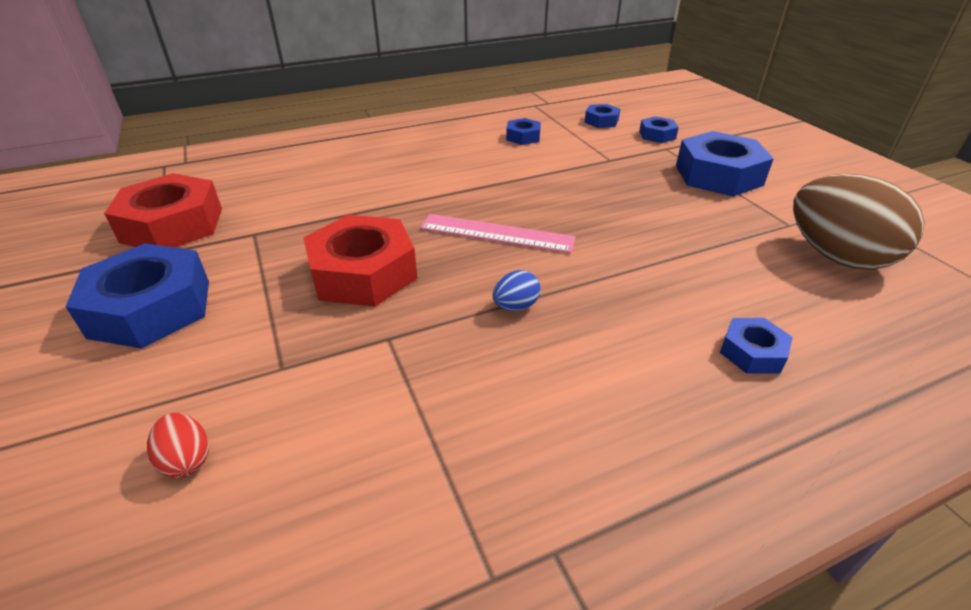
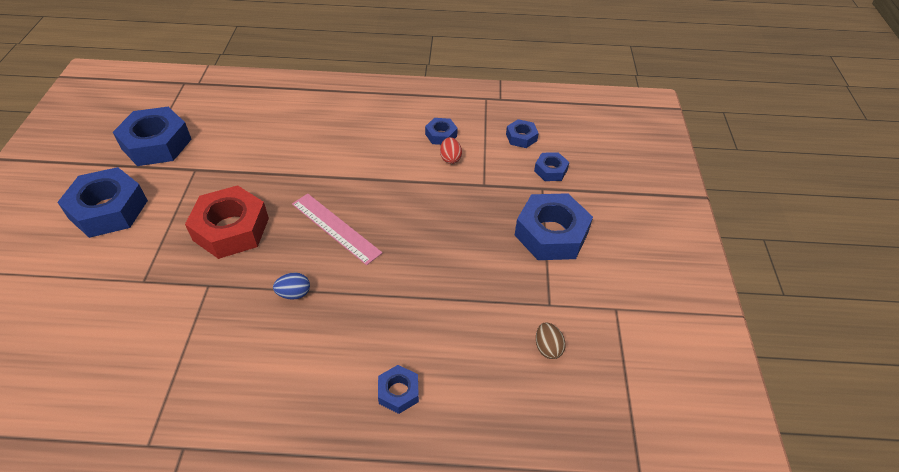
camera: 25 degrees right, 10 degrees up
red nut [104,173,222,247] -> blue nut [113,107,192,166]
red egg [147,413,209,478] -> red egg moved to [440,137,462,164]
brown egg [793,174,925,270] -> brown egg [536,322,566,359], size x0.42

